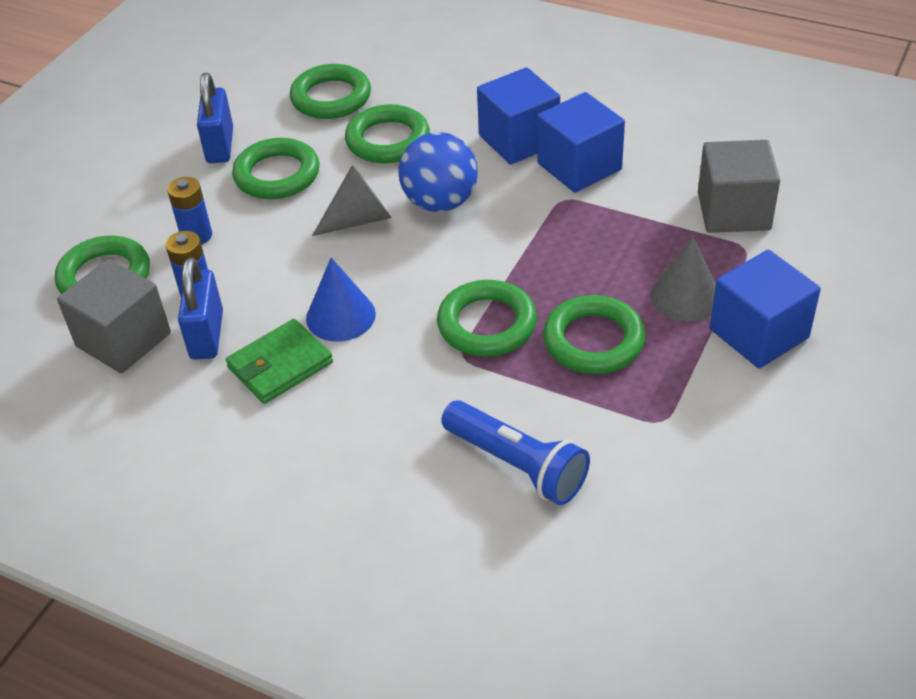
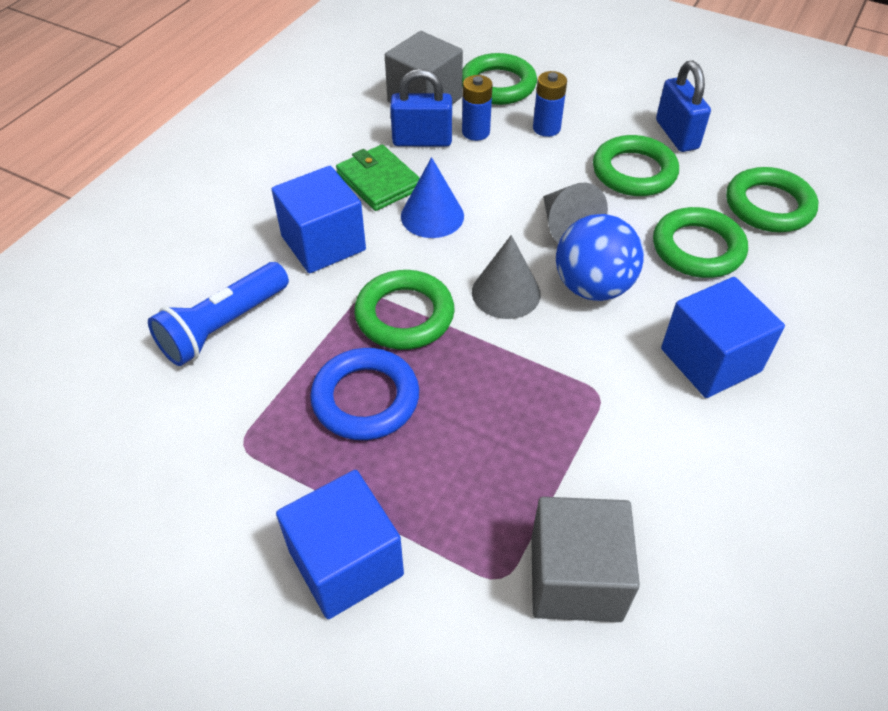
camera: 90 degrees right, 5 degrees up
blue padlock [197,73,233,163] -> blue padlock turned 75 degrees clockwise [656,60,711,152]
blue cube [537,92,625,193] -> blue cube moved to [271,166,366,273]
green ring [543,295,646,374] -> blue ring [310,348,419,440]
grey cone [650,237,716,321] -> grey cone moved to [472,235,541,319]

